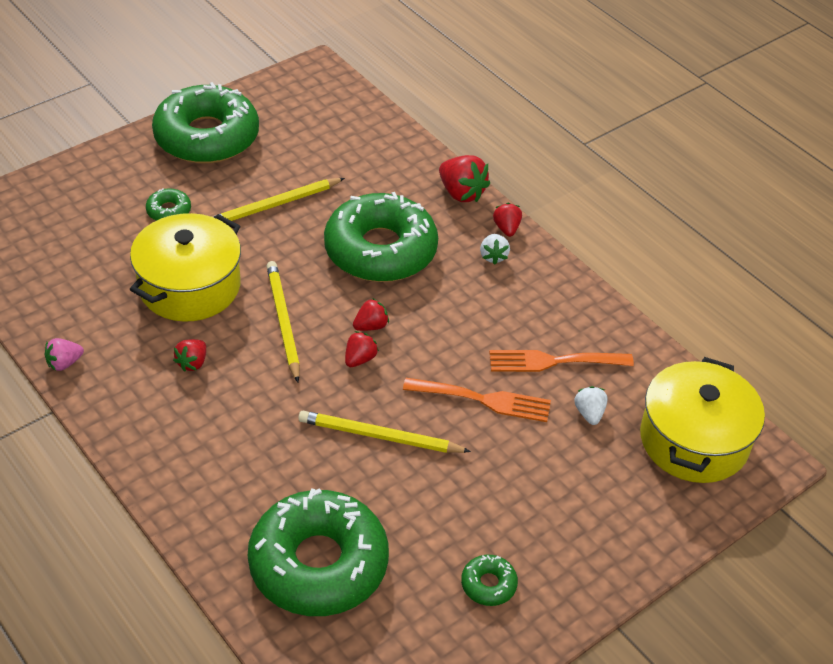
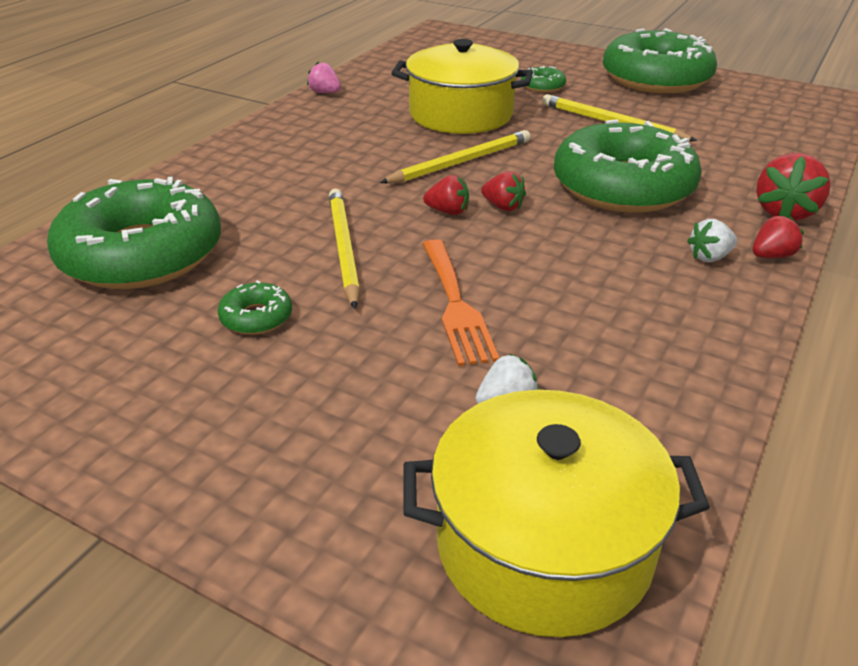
camera: 70 degrees right, 10 degrees down
red strawberry [173,339,206,372] -> none
green donut [461,555,518,606] -> green donut moved to [218,280,292,335]
orange fork [489,350,634,372] -> none

